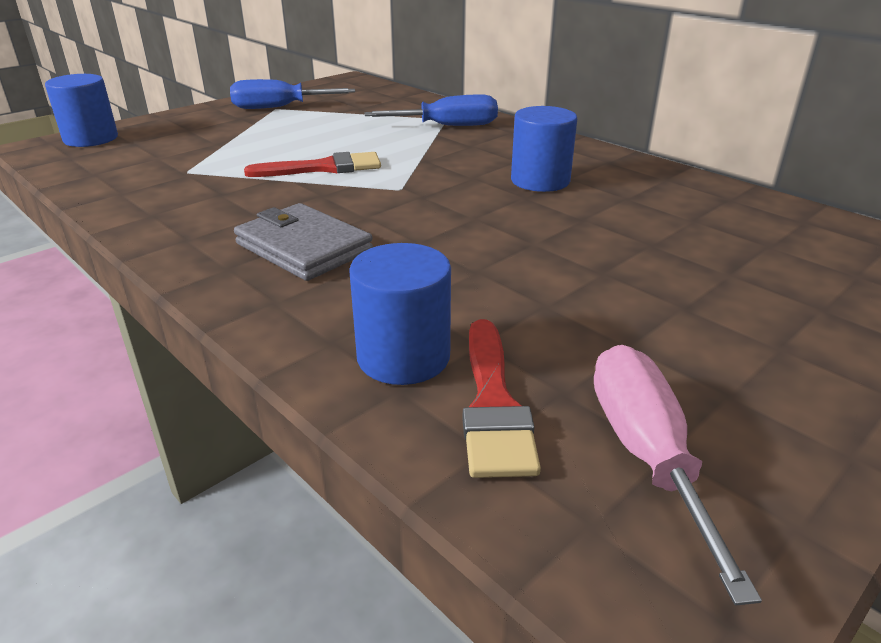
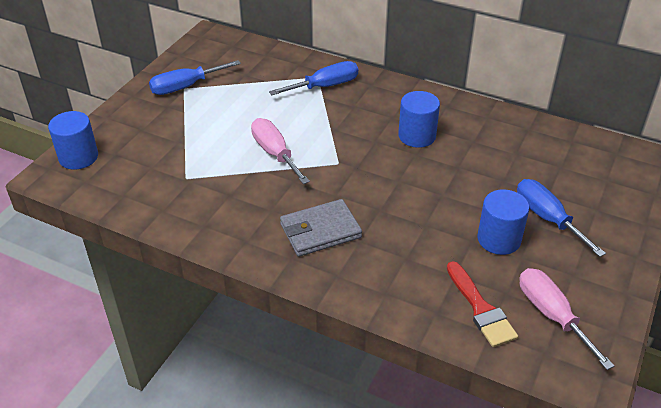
camera: 20 degrees left, 10 degrees up
grey wallet [234,203,373,281] -> grey wallet turned 45 degrees counterclockwise [280,199,362,257]
red brush [244,152,381,177] -> pink screwdriver [251,118,310,184]
blue cylinder [349,243,451,385] -> blue cylinder moved to [477,189,529,255]
none -> blue screwdriver [517,179,606,257]

